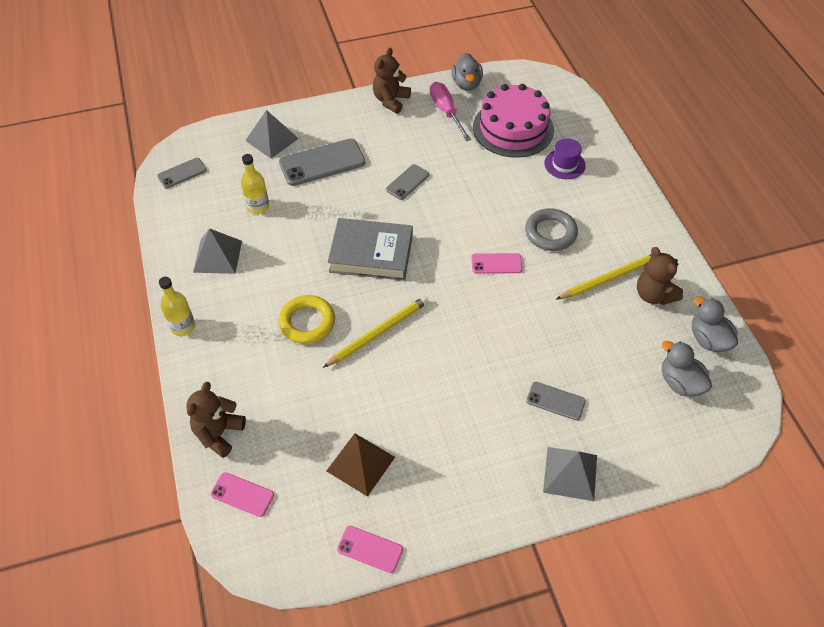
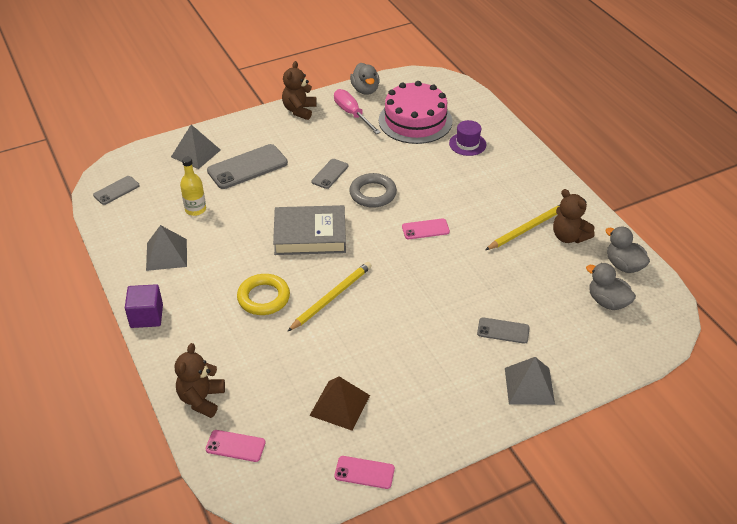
camera: 10 degrees left, 10 degrees down
yellow bottle [159,277,195,336] -> purple cube [125,284,163,328]
grey ring [525,208,578,251] -> grey ring moved to [349,173,397,208]

